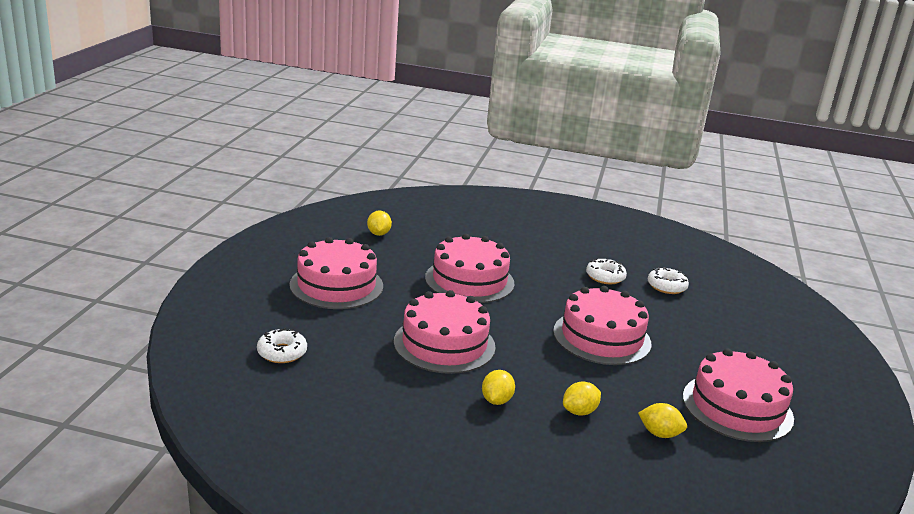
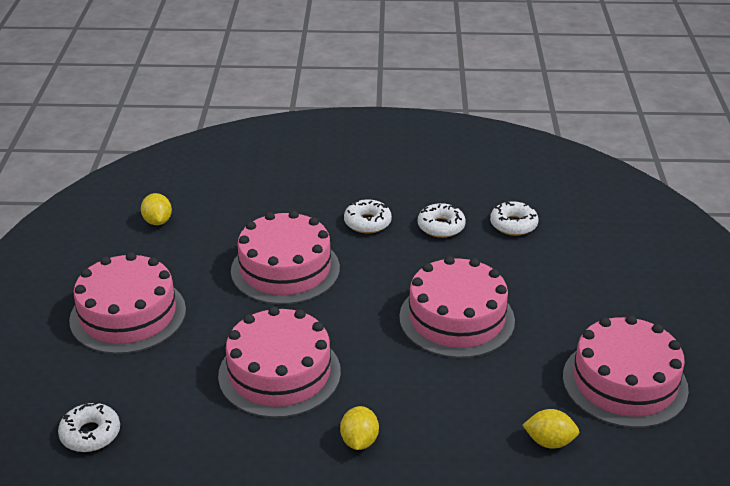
camera: 10 degrees left, 10 degrees up
yellow lemon [563,382,601,416] -> none
none -> white donut [344,199,392,233]

